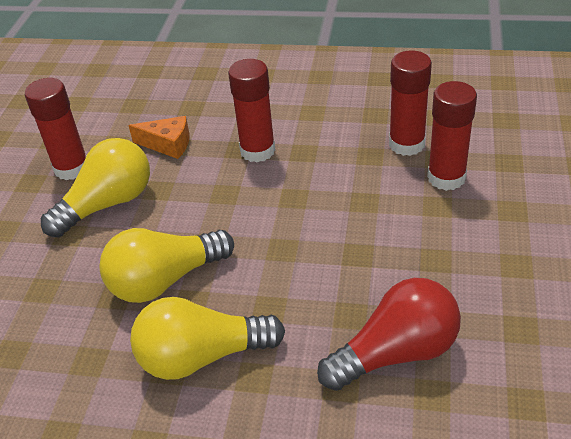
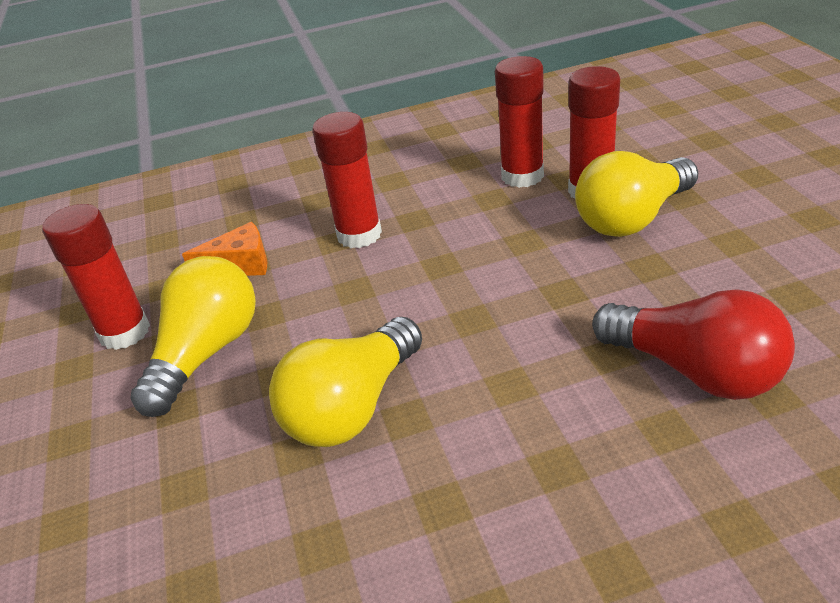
camera: 25 degrees left, 5 degrees down
yellow light bulb [130,297,285,380] -> yellow light bulb moved to [575,151,698,237]
red light bulb [317,278,461,391] -> red light bulb turned 90 degrees clockwise [592,289,795,400]

